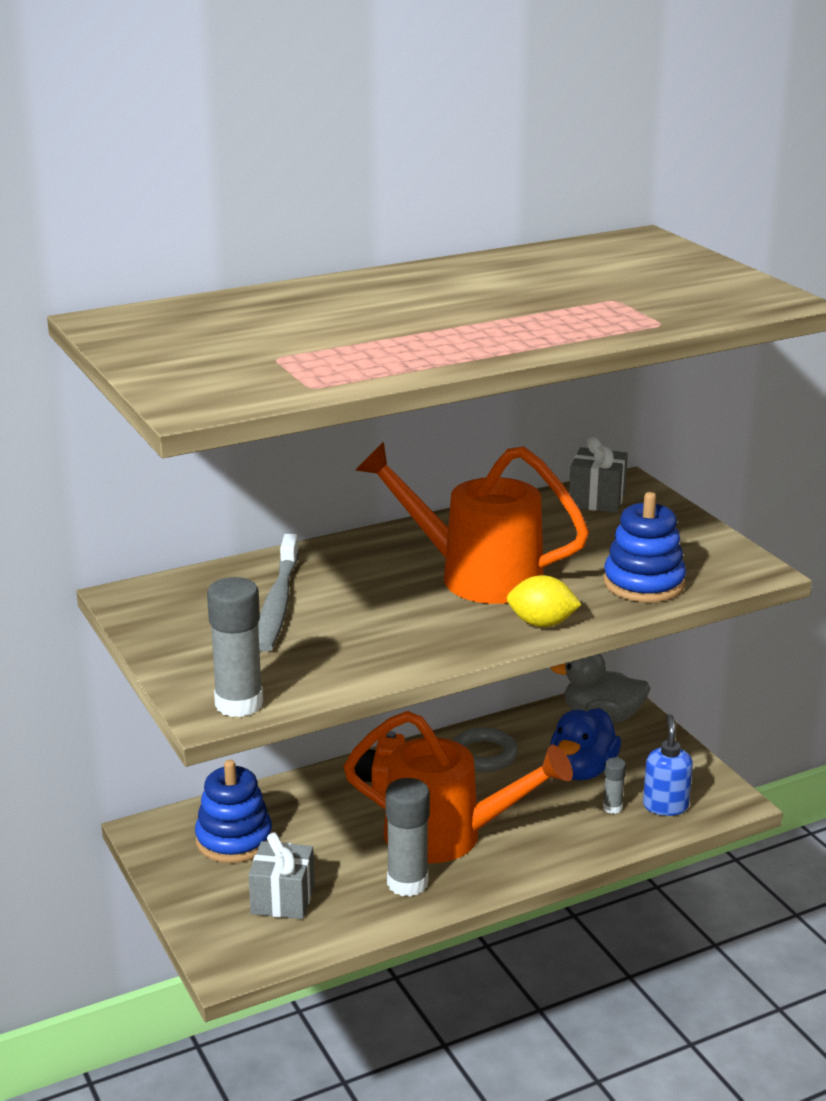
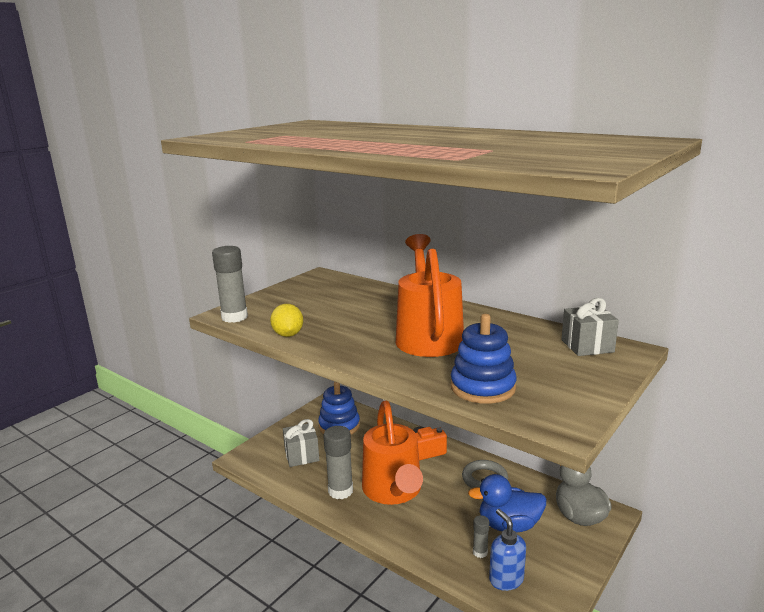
camera: 65 degrees right, 5 degrees down
grey toothbrush [258,534,299,652] -> none
yellow lemon [507,575,582,627] -> yellow lemon moved to [270,304,303,337]
blue soap dispenser [643,714,693,816] -> blue soap dispenser turned 90 degrees counterclockwise [489,509,526,591]

